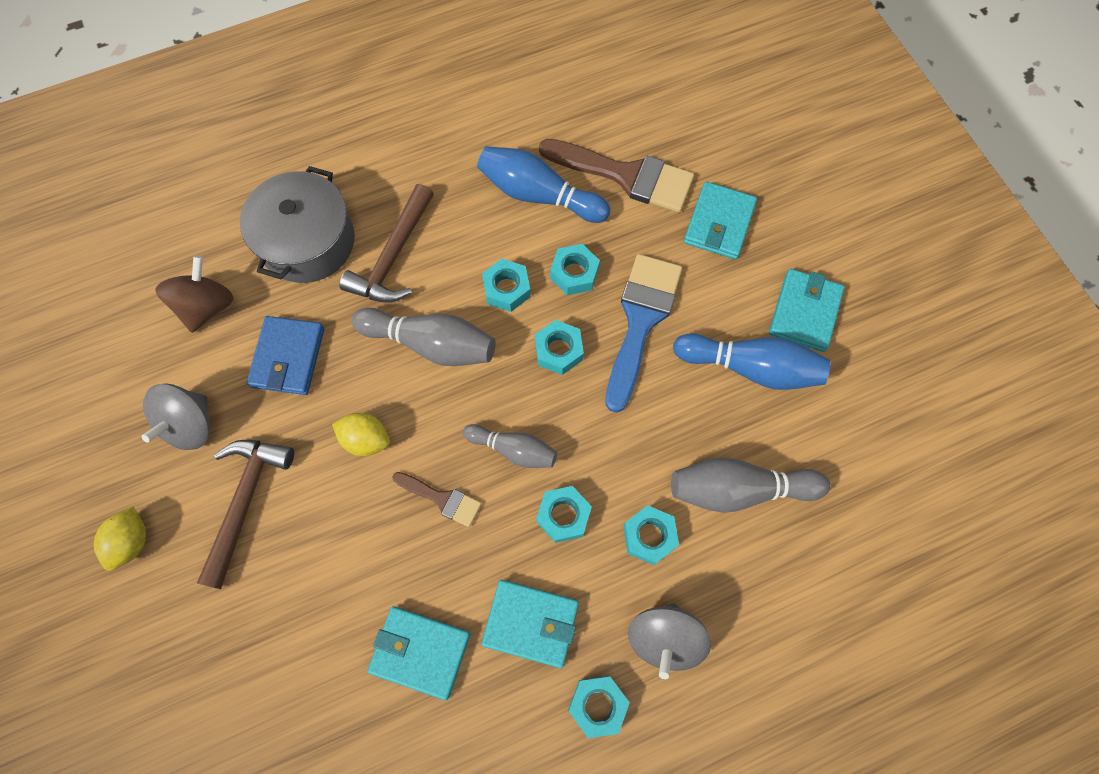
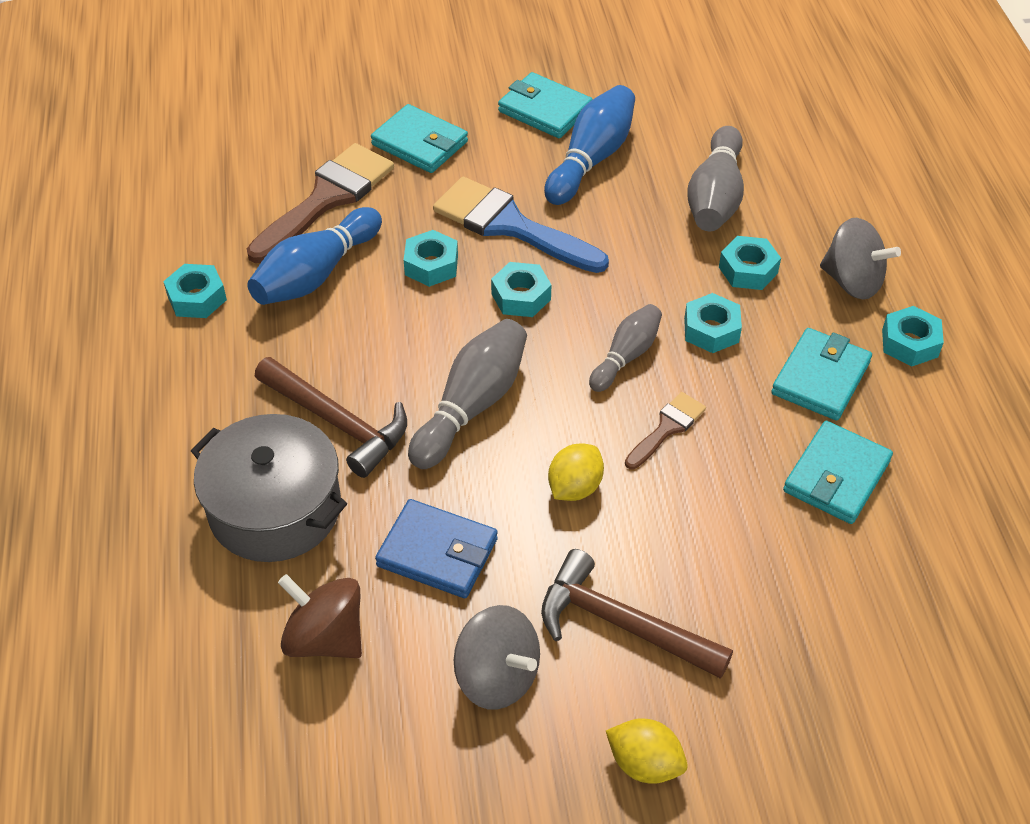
camera: 75 degrees left, 20 degrees down
turquoise nut [482,259,531,312] -> turquoise nut moved to [163,264,227,318]

